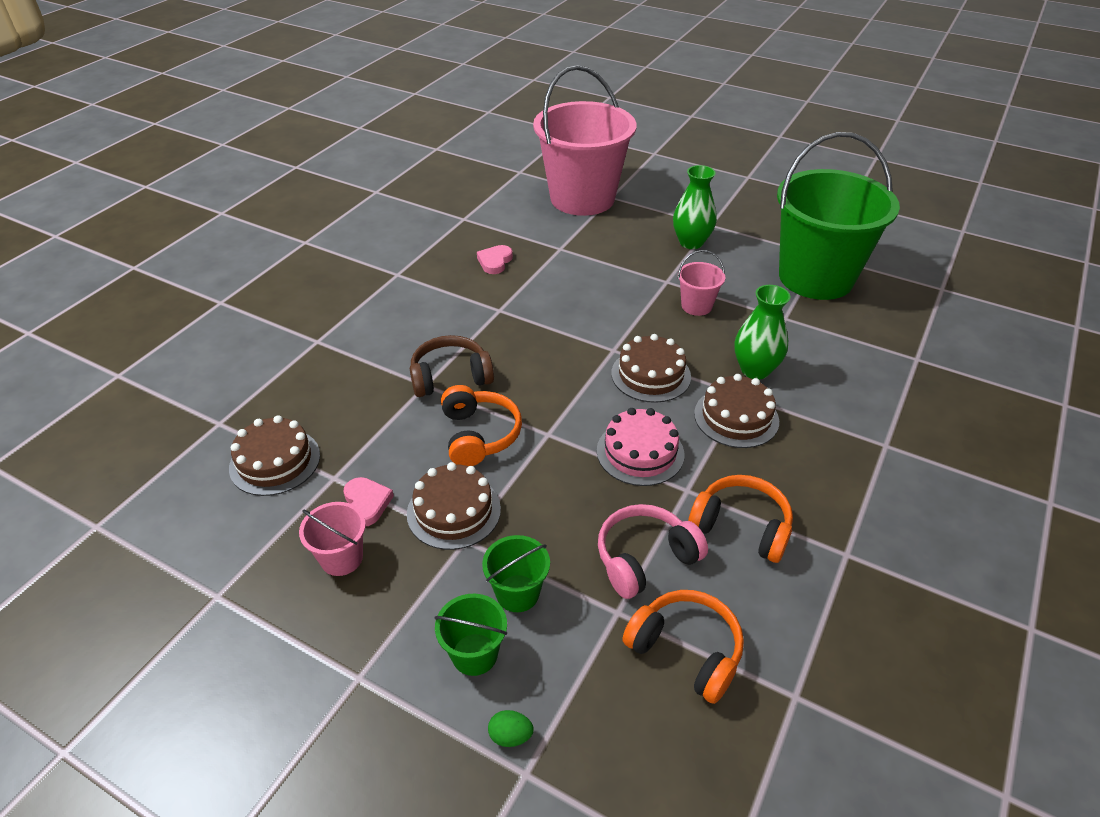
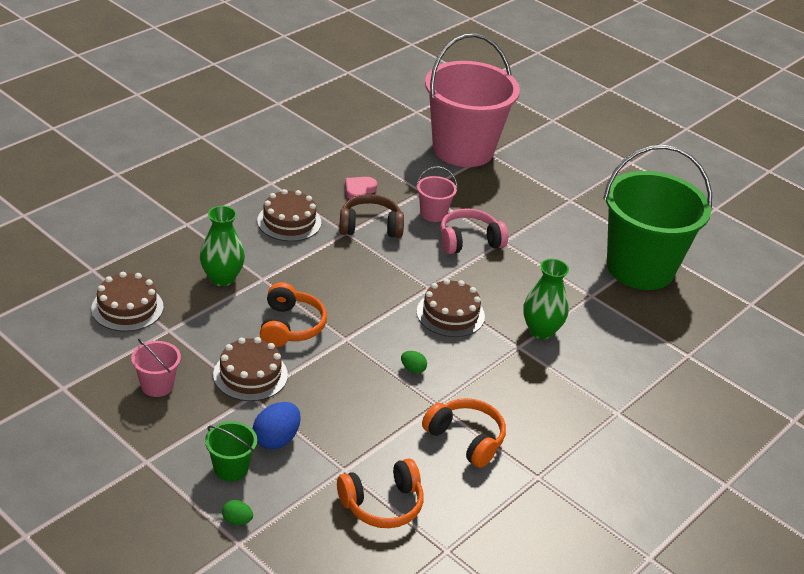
camera: 10 degrees right, 5 degrees down
pink heart [344,477,394,527] -> none
brown headphones [410,335,494,397] -> brown headphones moved to [339,194,404,238]
green bucket [482,535,550,612] -> blue egg [253,402,301,450]
pink cake [597,408,684,486] -> green egg [401,351,427,373]
pink headphones [598,504,708,599] -> pink headphones moved to [440,209,508,254]
orange headphones [622,590,744,704] -> orange headphones turned 105 degrees clockwise [337,458,424,528]
green vase [673,165,717,249] -> green vase moved to [200,206,245,286]
pink bucket [678,250,725,316] -> pink bucket moved to [416,166,457,222]
brown cake [694,374,779,448] -> brown cake moved to [257,189,321,241]

